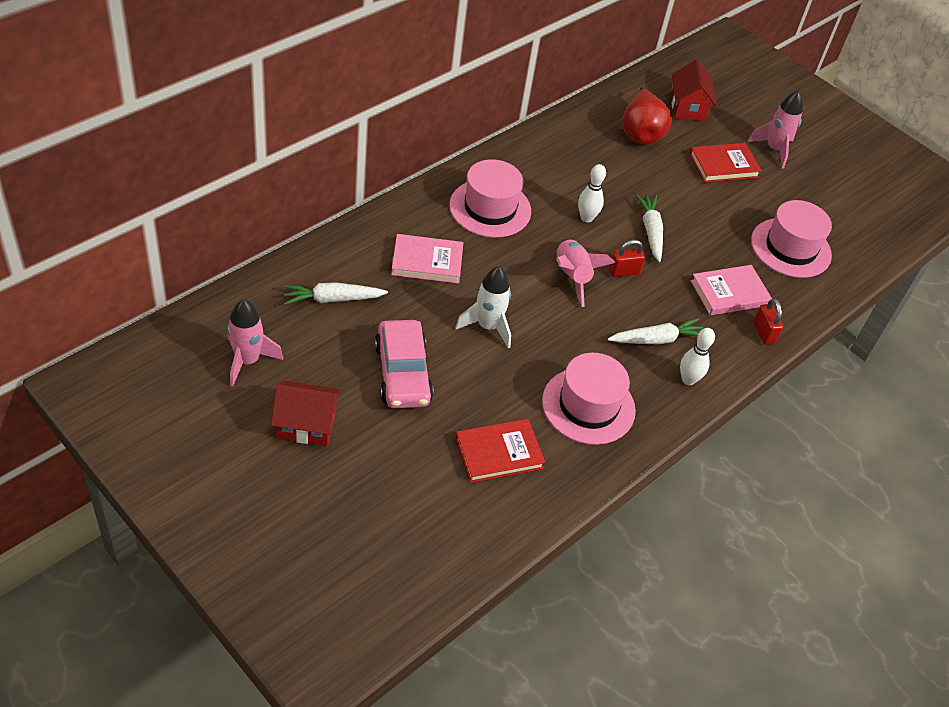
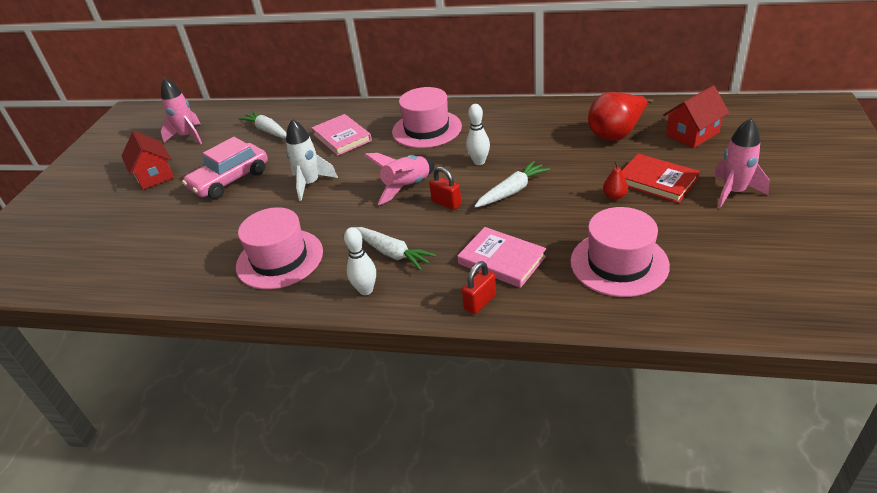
camera: 65 degrees right, 10 degrees down
red book [455,419,546,483] -> none
none -> red pear [603,161,628,200]

